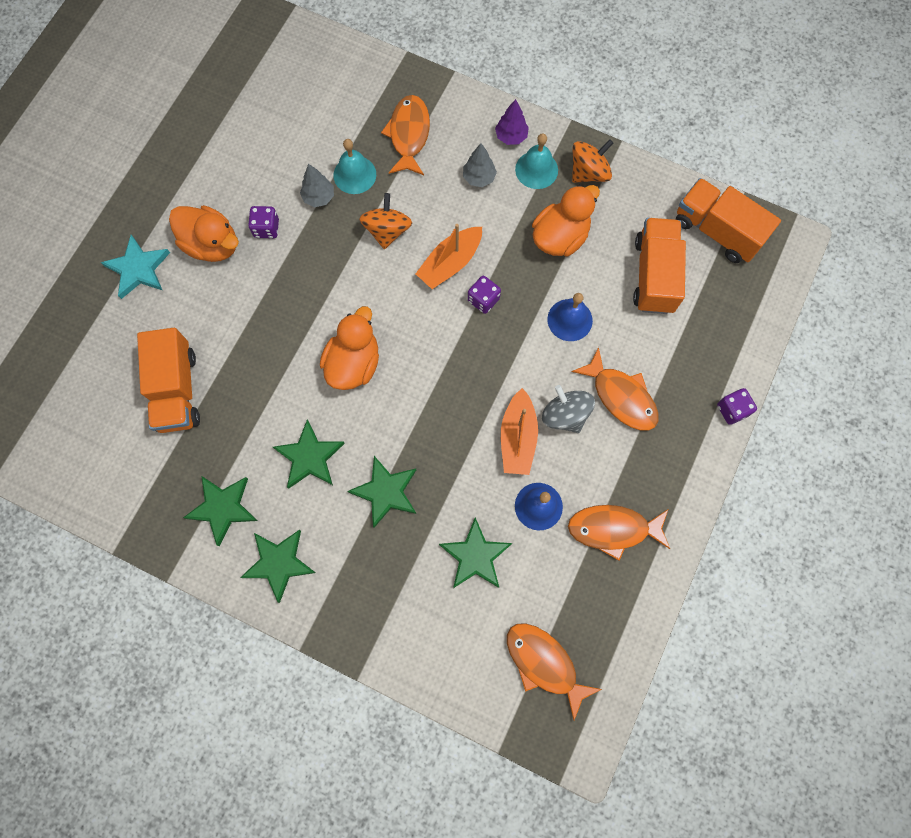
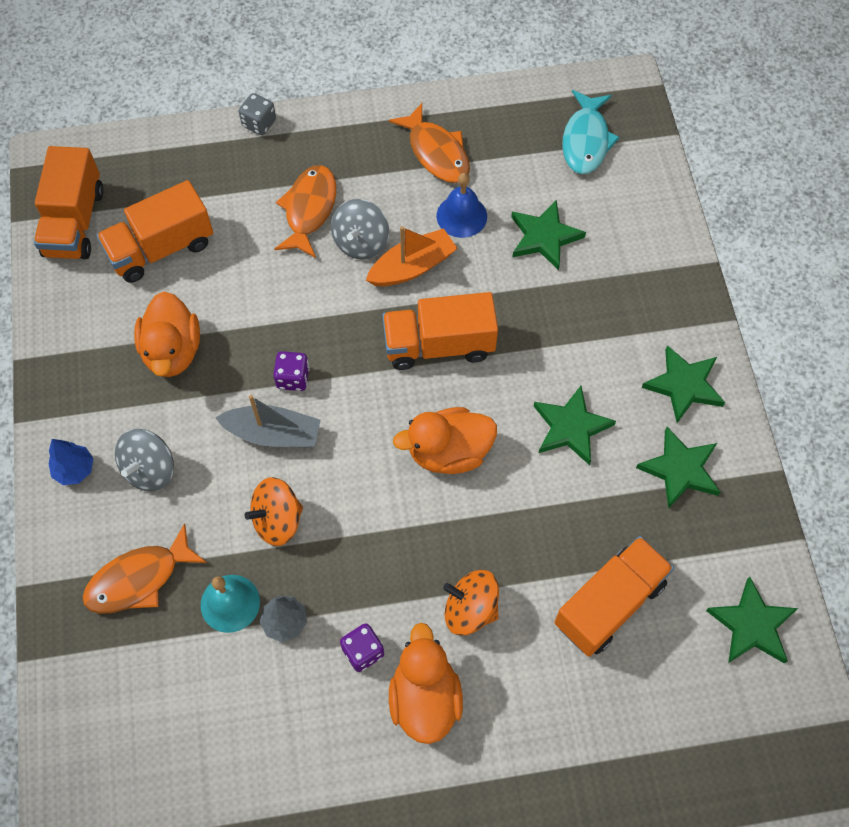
camera: 125 degrees left, 10 degrees down
turquoise star [100,235,170,299] -> none
green star [348,456,416,528] -> green star moved to [706,577,798,664]
orange boat [416,224,482,289] -> grey boat [215,395,321,447]
grey tree [463,143,497,187] -> grey spinning top [115,429,174,492]
purple tree [495,99,529,145] -> blue tree [49,439,94,485]
orange fish [507,623,602,720] -> turquoise fish [562,90,620,174]
turquoise bell [515,133,558,189] -> none
orange duck [532,185,600,257] -> orange duck turned 105 degrees counterclockwise [134,292,200,377]
blue bell [547,293,593,341] -> none
orange spinning top [572,139,614,183] -> orange spinning top moved to [443,570,499,636]
purple dice [717,388,757,425] -> grey dice [239,93,276,135]
none -> orange truck [382,292,498,370]

